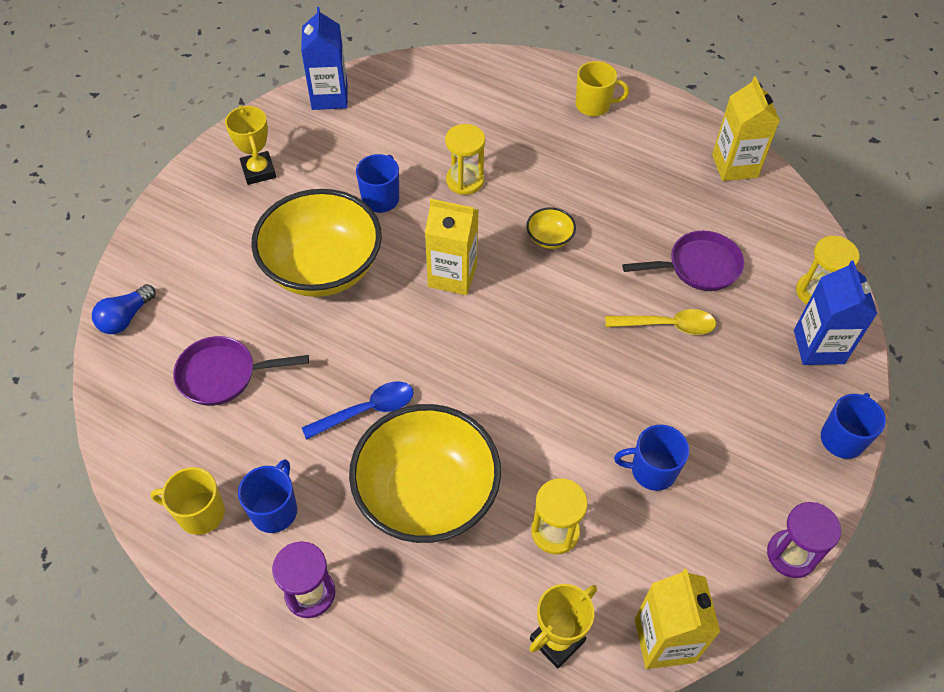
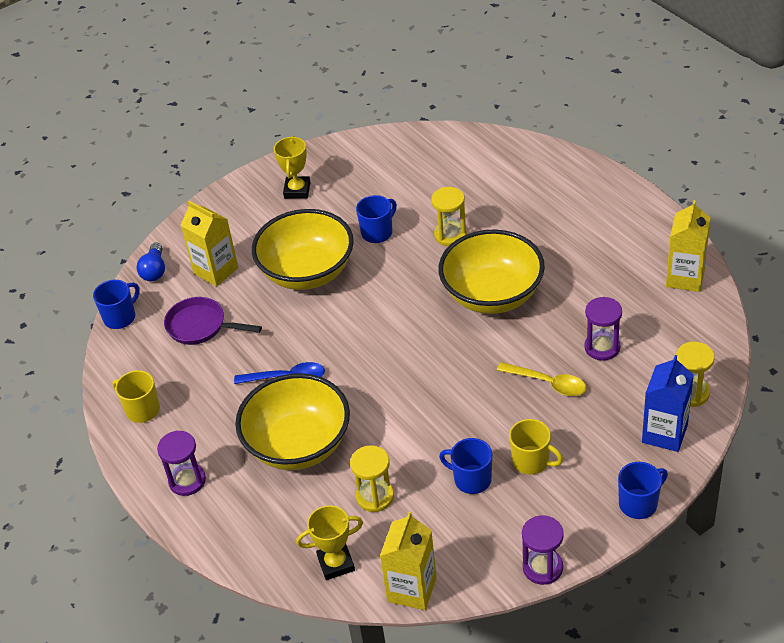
camera: 30 degrees right, 10 degrees down
blue light bulb [92,284,156,334] -> blue light bulb turned 60 degrees counterclockwise [136,242,165,281]
blue mug [238,459,297,533] -> blue mug moved to [93,280,140,329]
blue carton [301,7,348,110] -> none
yellow carton [425,199,478,295] -> yellow carton moved to [180,201,238,287]
yellow bowl [526,207,576,249] -> yellow bowl [439,229,545,314], size x2.48
yellow mug [576,61,629,116] -> yellow mug moved to [509,419,563,475]
purple pan [622,231,744,291] -> purple hourglass [584,297,622,361]

